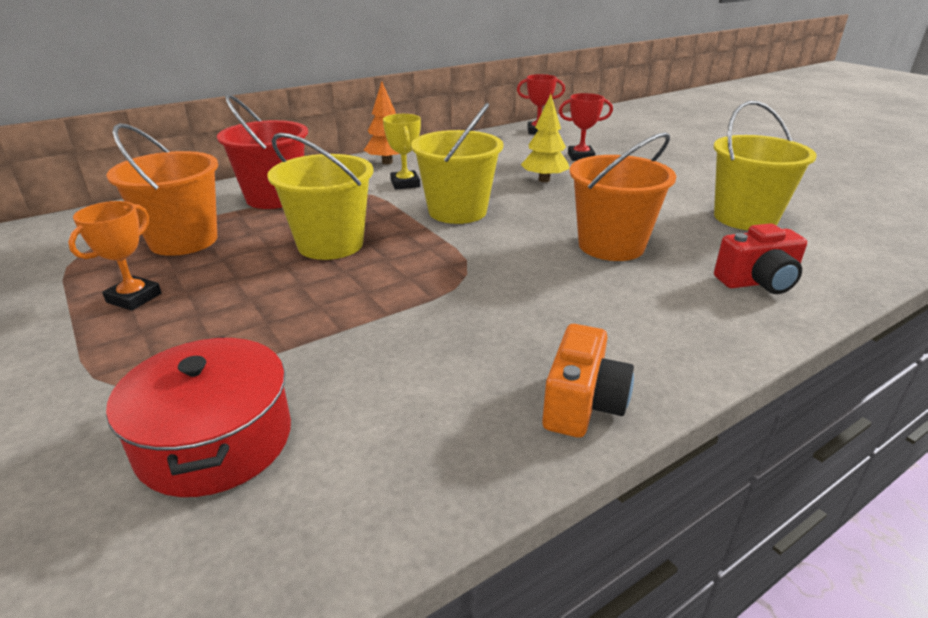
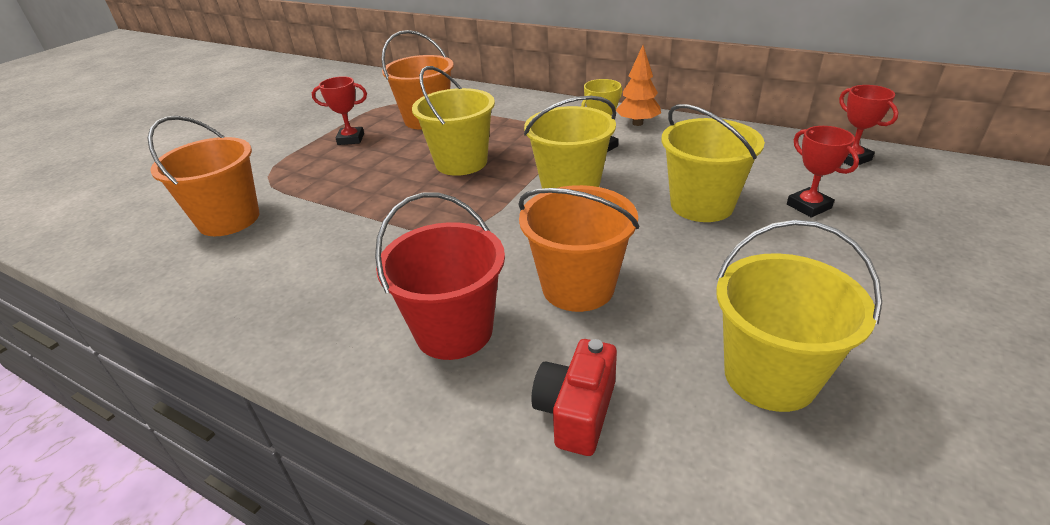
camera: 65 degrees right, 5 degrees up
orange trophy [68,201,162,311] -> red trophy [312,76,367,145]
red pot [106,337,291,497] -> orange bucket [148,116,260,236]
red bucket [217,94,308,209] -> red bucket moved to [375,193,505,360]
yellow tree [521,94,570,182] -> yellow bucket [661,104,765,222]
orange camera [542,324,634,438] -> none
red camera [714,223,807,294] -> red camera turned 60 degrees clockwise [531,339,617,456]

